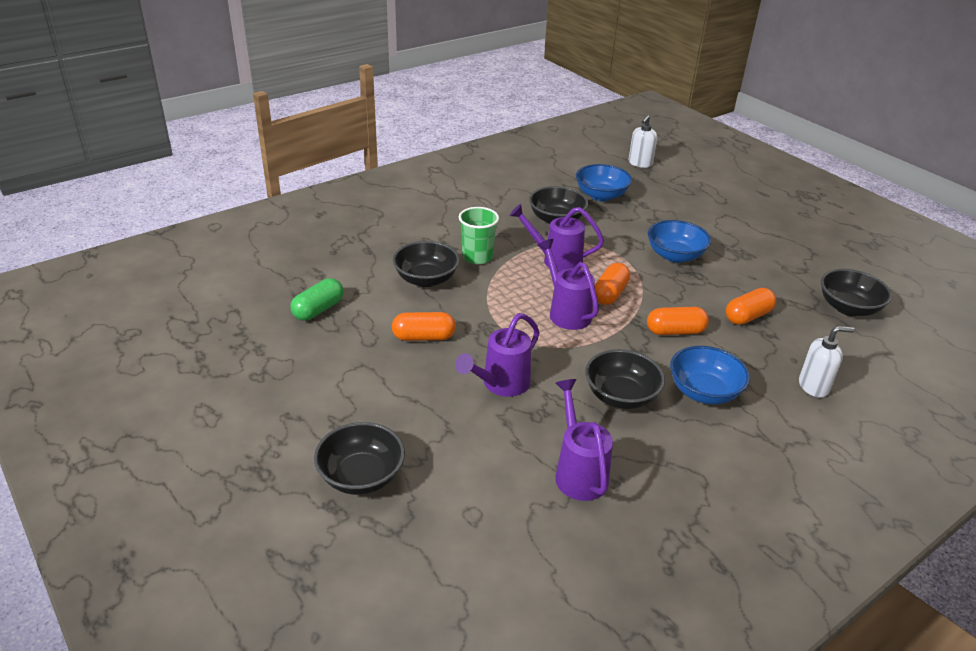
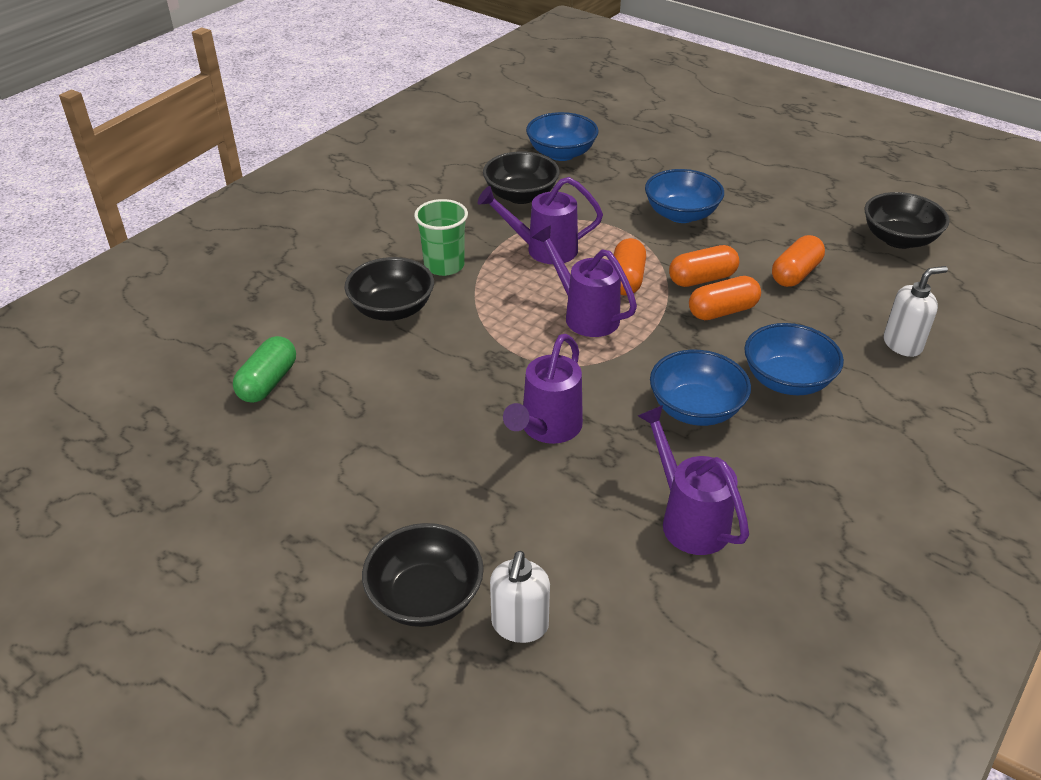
camera: 15 degrees left, 5 degrees up
orange capsule [392,312,456,341] -> orange capsule moved to [669,245,739,287]
black bowl [585,349,665,409] -> blue bowl [650,350,751,426]
white soap dispenser [629,115,657,168] -> white soap dispenser moved to [490,551,550,643]

